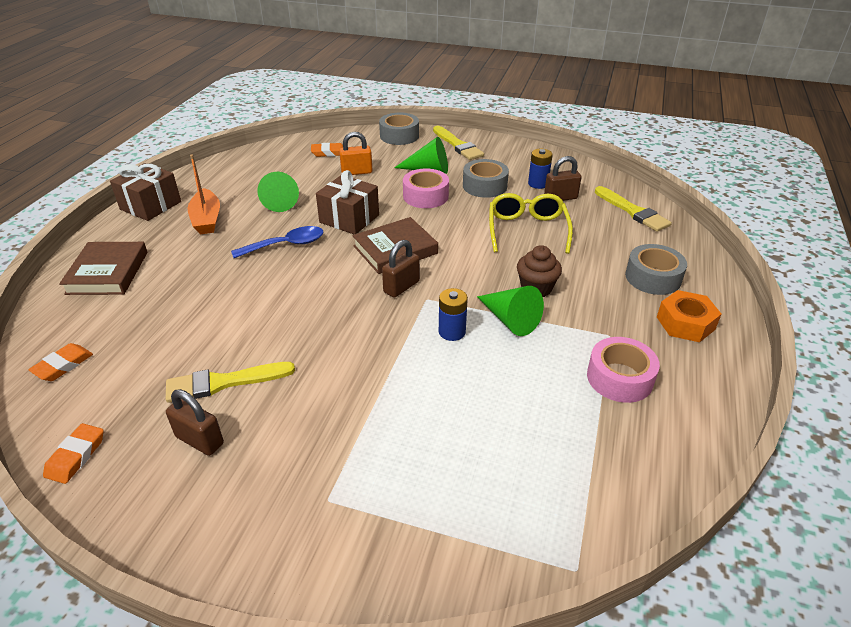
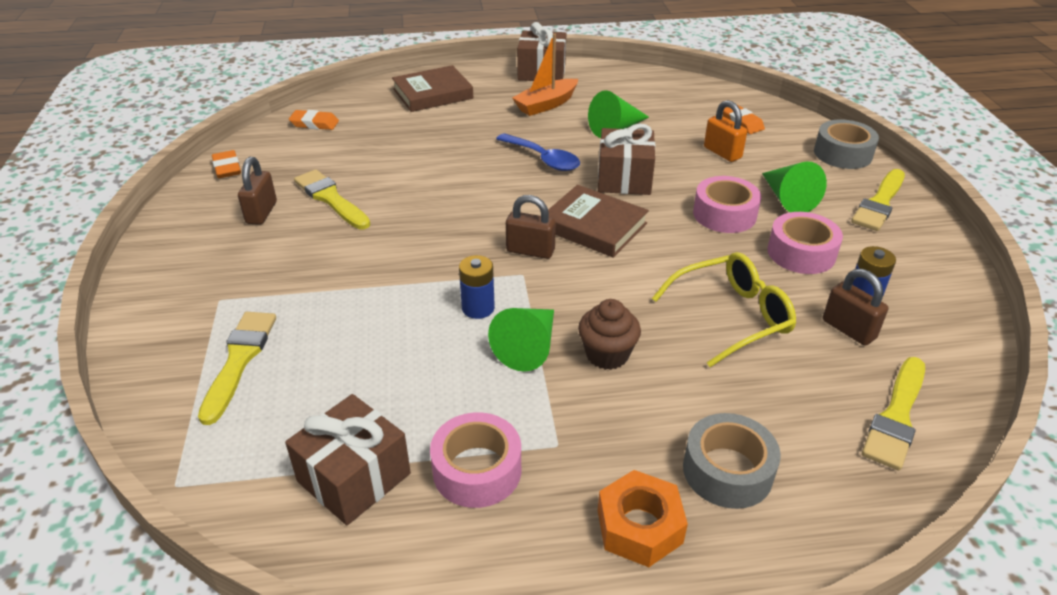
camera: 65 degrees right, 0 degrees up
orange eraser [43,423,104,484] -> orange eraser turned 75 degrees clockwise [212,150,241,178]
grey tape [463,159,509,198] -> pink tape [767,212,843,274]
none -> yellow brush [198,312,276,425]
none -> brown gift [285,394,411,525]

